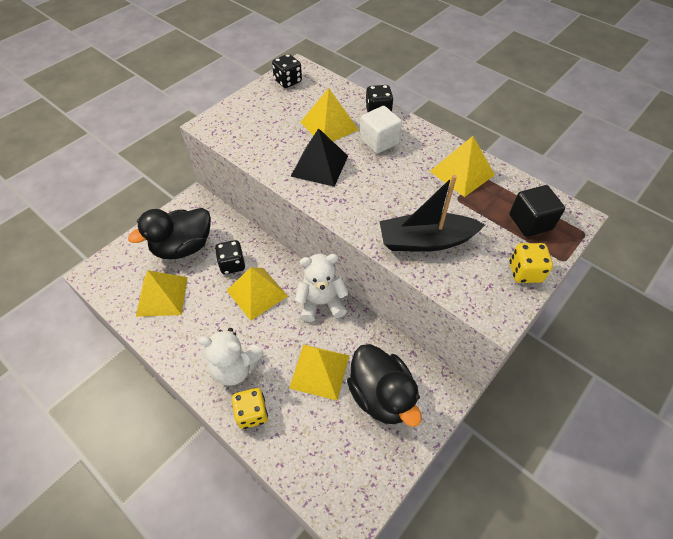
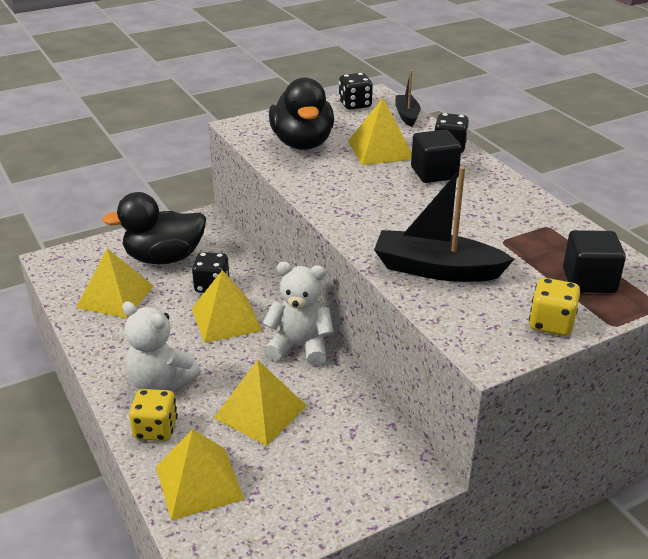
camera: 20 degrees right, 20 degrees down
black pyramid [291,128,348,187] -> none
black duck [347,344,422,427] -> black duck moved to [269,77,334,150]
white cube [360,106,402,154] -> black cube [411,130,462,183]
yellow pyramid [430,136,495,197] -> yellow pyramid moved to [156,429,244,520]
none -> black boat [395,70,421,127]

